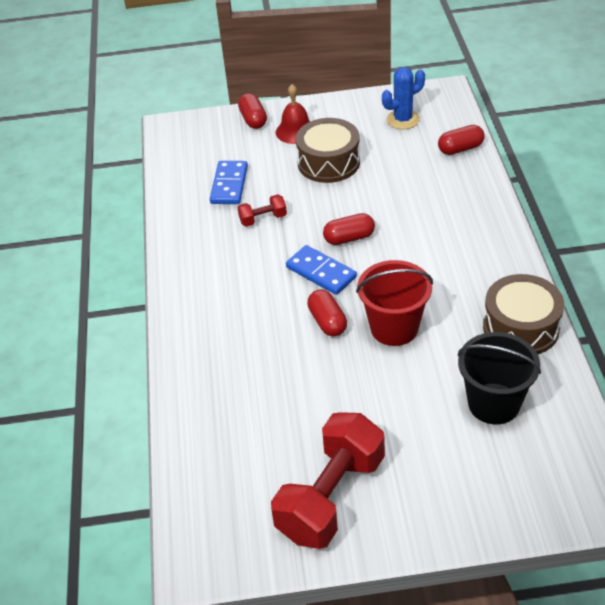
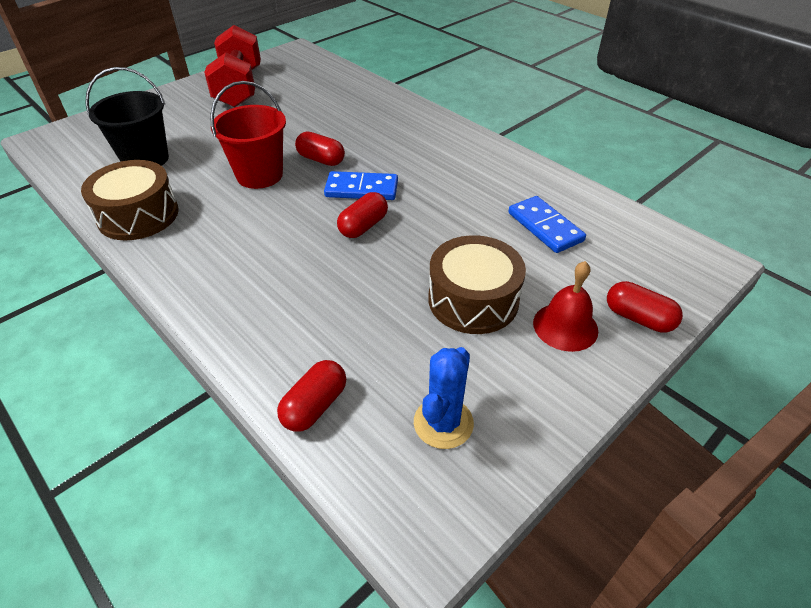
camera: 140 degrees right, 0 degrees up
red dumbbell [237,194,287,227] -> none

